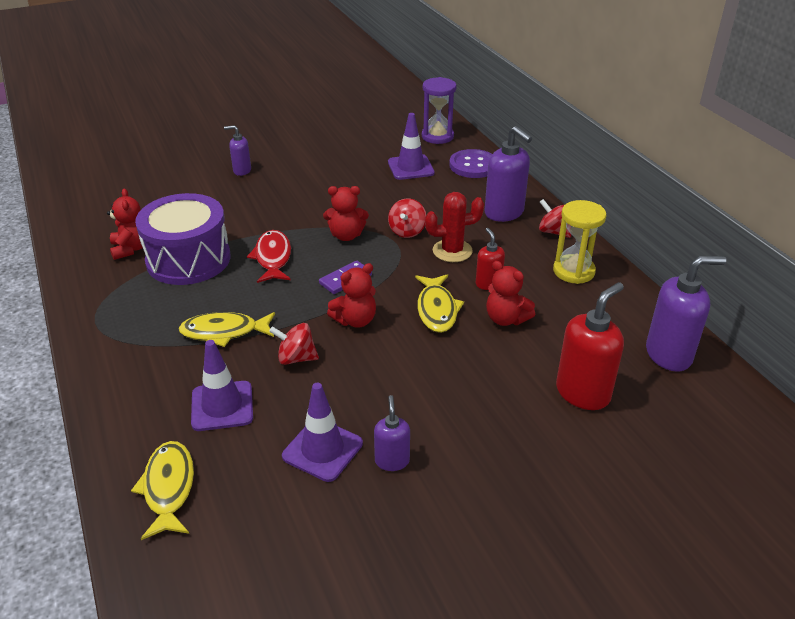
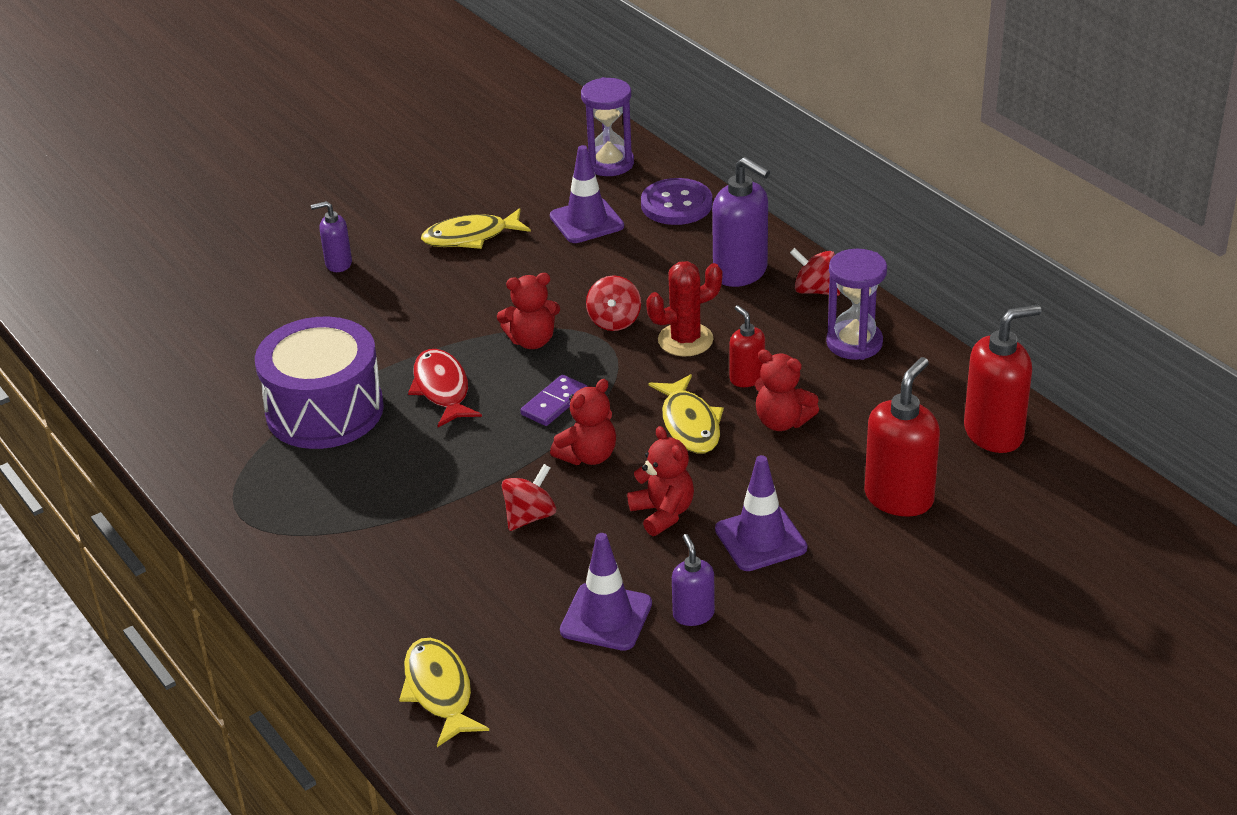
camera: 10 degrees left, 0 degrees up
red teddy bear [107,188,143,260] -> red teddy bear moved to [627,426,694,536]
yellow fish [178,312,275,347] -> yellow fish moved to [421,208,531,249]
purple traffic cone [191,340,253,431] -> purple traffic cone moved to [715,455,807,571]
red spinning top [269,323,319,365] -> red spinning top turned 135 degrees clockwise [502,464,556,531]
yellow hourglass [553,200,607,284] -> purple hourglass [826,249,887,360]
purple soap dispenser [646,256,726,372] -> red soap dispenser [964,305,1041,453]

